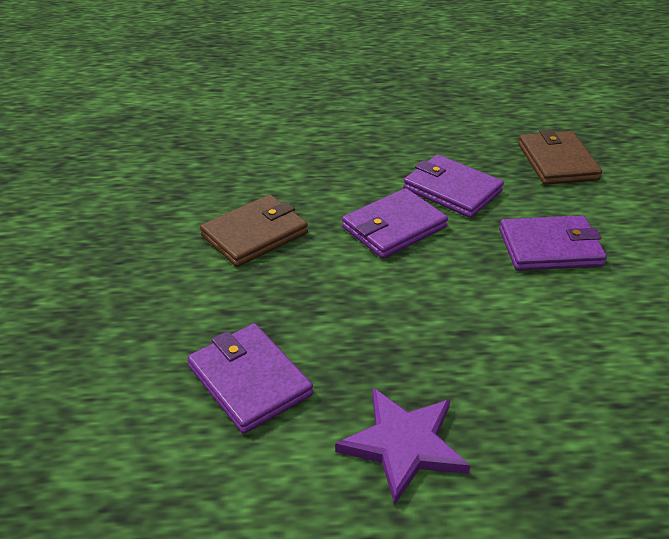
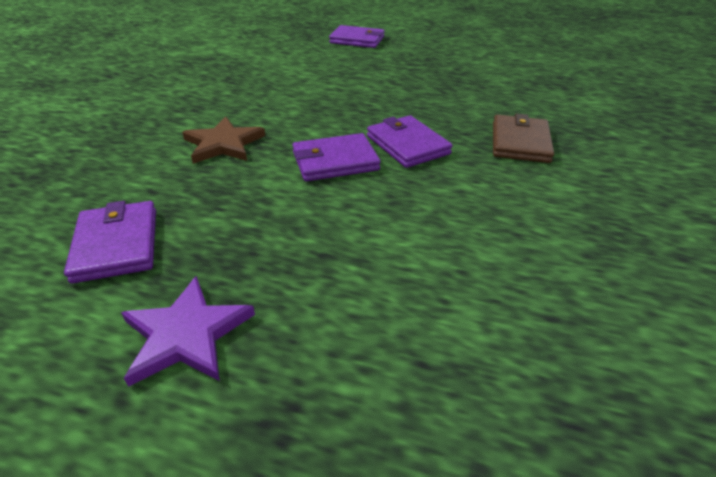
camera: 20 degrees right, 0 degrees up
brown wallet [200,195,308,267] -> brown star [182,117,265,164]
purple wallet [499,215,607,271] -> purple wallet moved to [329,25,385,48]

